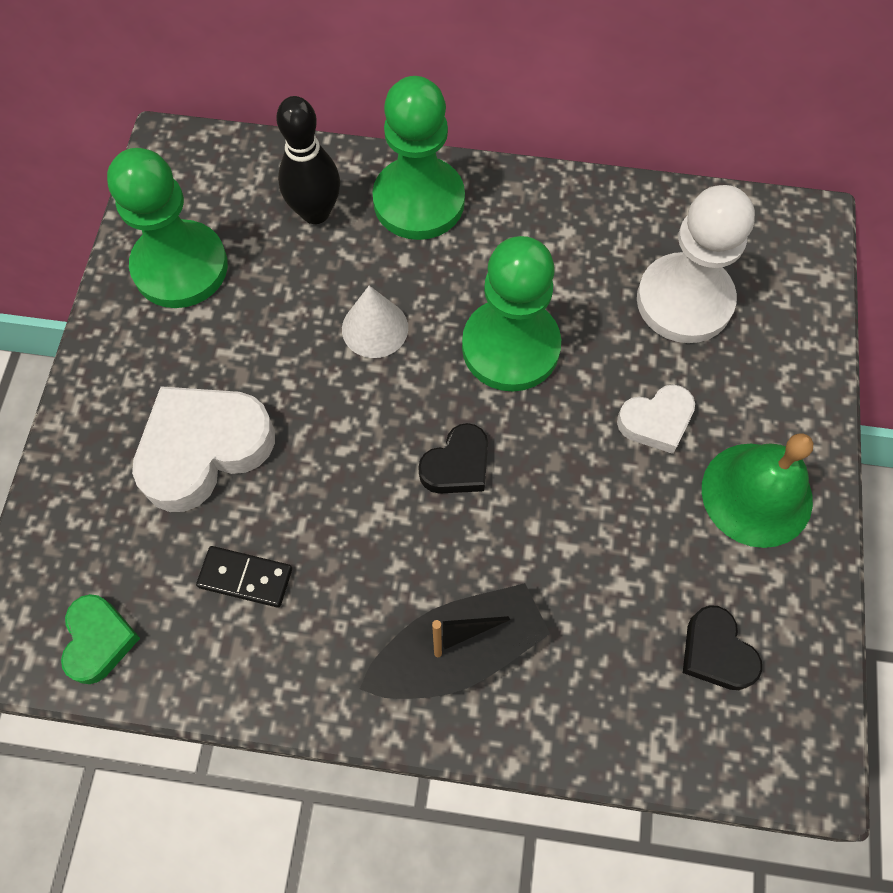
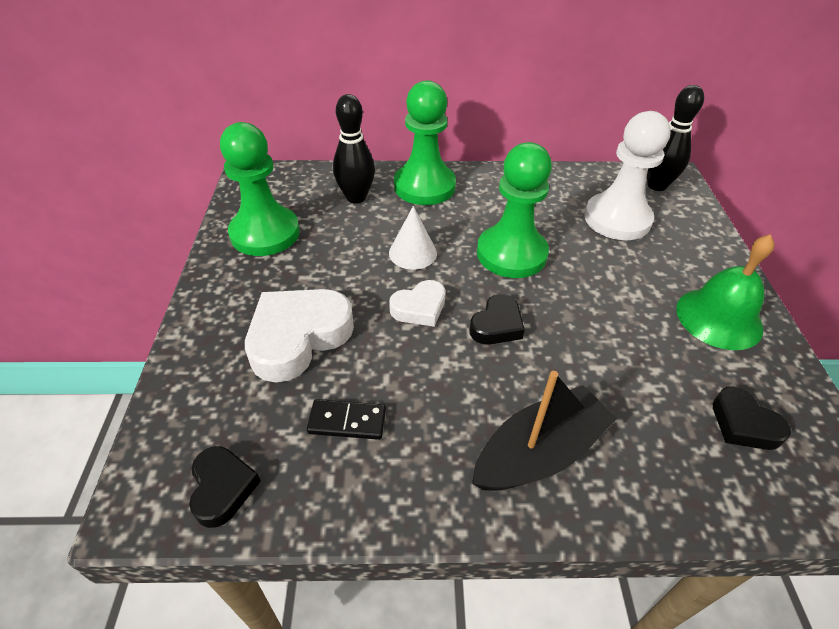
camera: 10 degrees left, 20 degrees down
green heart [61,594,140,684] -> black heart [189,446,261,528]
white heart [617,385,695,454] -> white heart moved to [389,280,445,327]
none -> black bowling pin [647,85,704,191]

